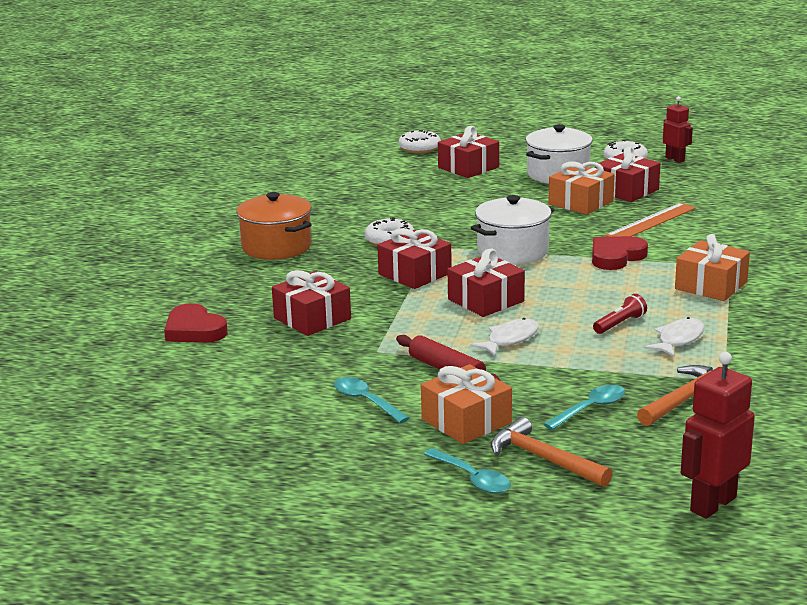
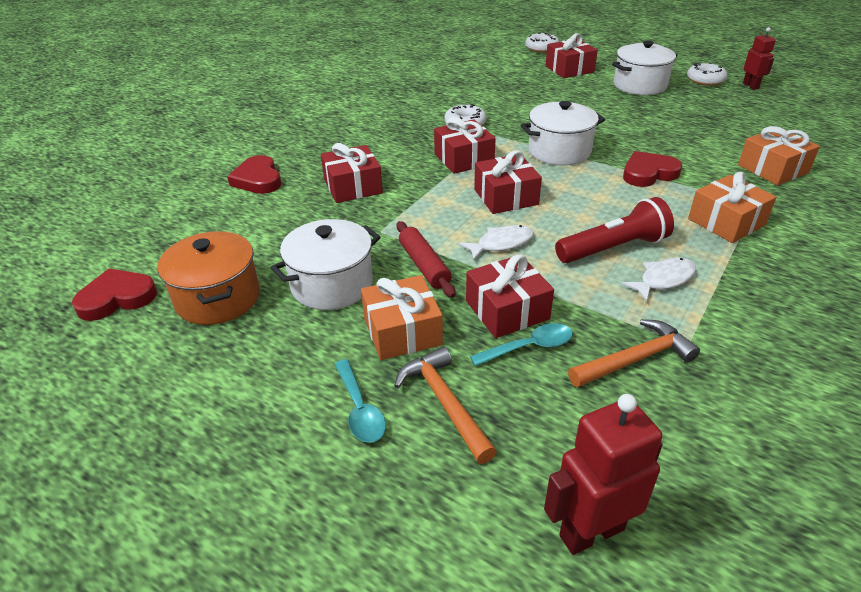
camera: 20 degrees right, 15 degrees up
orange pot [237,192,312,260] -> orange pot moved to [157,231,260,325]
turquoise spoon [334,377,409,423] -> white pot [271,219,380,310]
orange gift [549,161,615,215] -> orange gift moved to [738,126,820,185]
red flashlight [593,294,647,334] -> red flashlight [555,197,674,263], size x1.88
red gift [595,147,660,202] -> red gift moved to [466,254,554,338]
orange ruler [605,203,696,237] -> none
none -> red heart [72,268,157,321]

